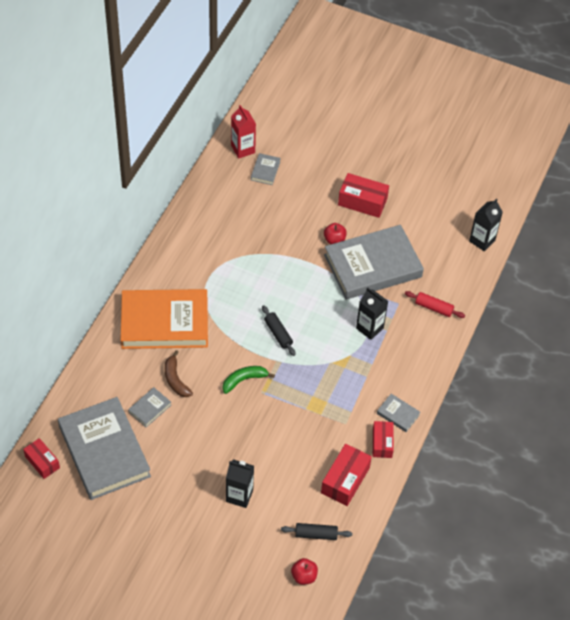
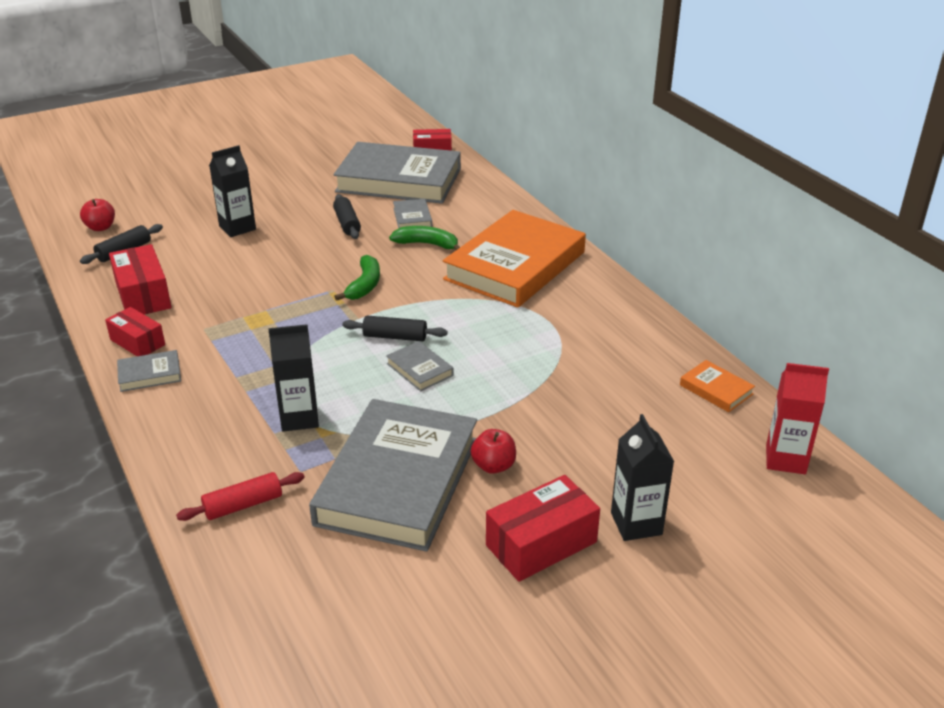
camera: 130 degrees right, 20 degrees down
brown banana [165,350,193,397] -> green banana [389,226,460,250]
grey book [251,153,281,185] -> grey book moved to [386,341,454,391]
black carton [469,198,503,251] -> black carton moved to [611,414,674,541]
none -> black rolling pin [333,194,361,239]
none -> orange book [680,360,755,412]

